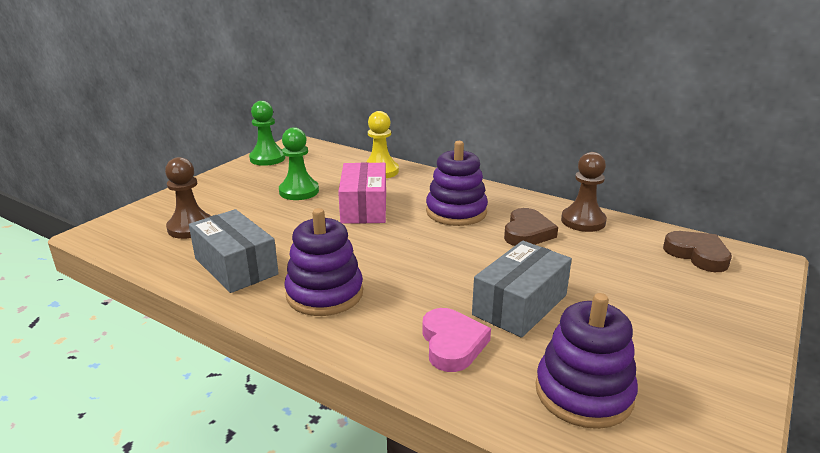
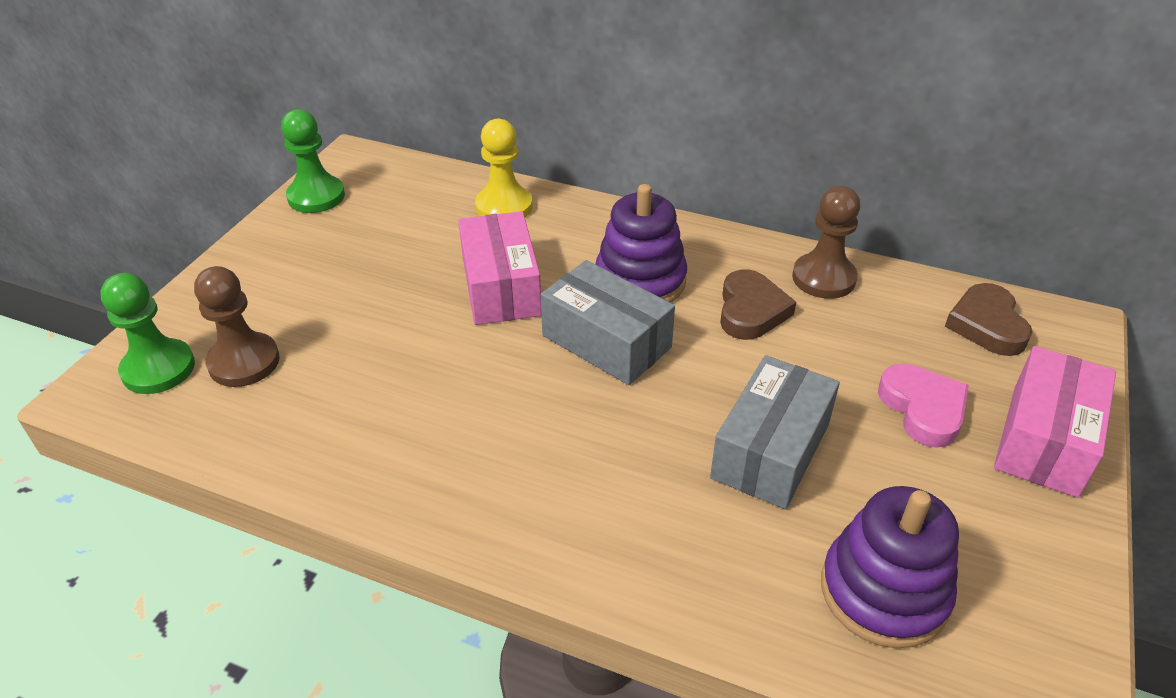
camera: 10 degrees left, 15 degrees up
grey box [189,209,279,293] -> grey box moved to [540,260,675,385]
green pawn [279,127,319,200] -> green pawn moved to [100,273,195,394]
purple stacking toy [284,208,363,316] -> none
pink heart [422,308,491,372] -> pink heart moved to [878,364,969,448]
brown heart [663,231,732,272] -> brown heart turned 135 degrees counterclockwise [945,283,1033,356]
none -> pink box [994,346,1116,498]

